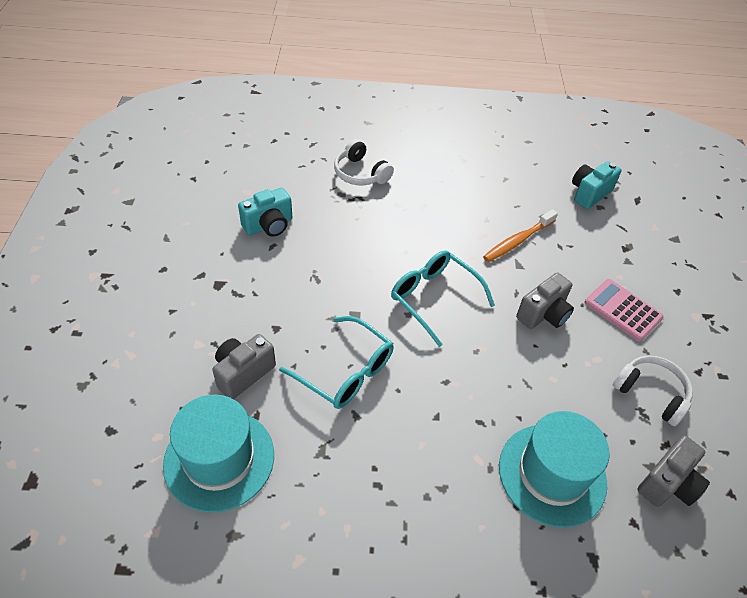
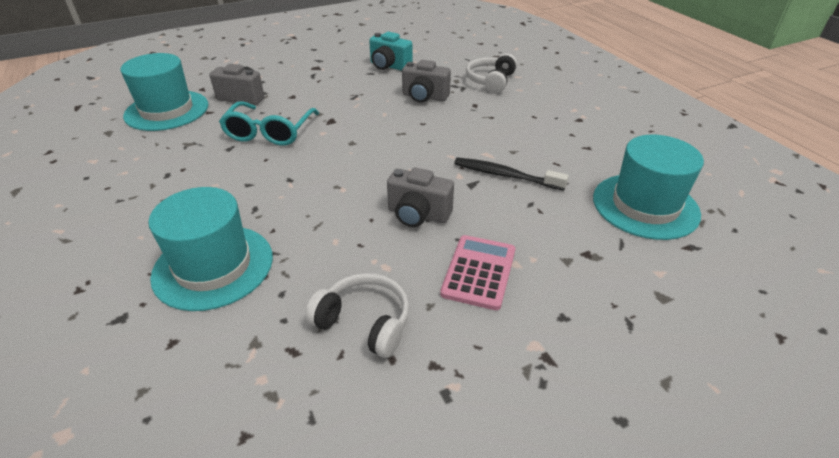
camera: 65 degrees right, 10 degrees down
turquoise glasses [391,250,495,347] -> none
orange toothbrush [483,209,558,262] -> black toothbrush [454,158,569,191]
turquoise camera [572,161,622,209] -> turquoise hat [593,135,704,240]
white headphones [613,356,693,426] -> white headphones turned 75 degrees counterclockwise [305,273,410,358]
grey camera [637,435,710,507] -> grey camera moved to [402,60,451,103]

